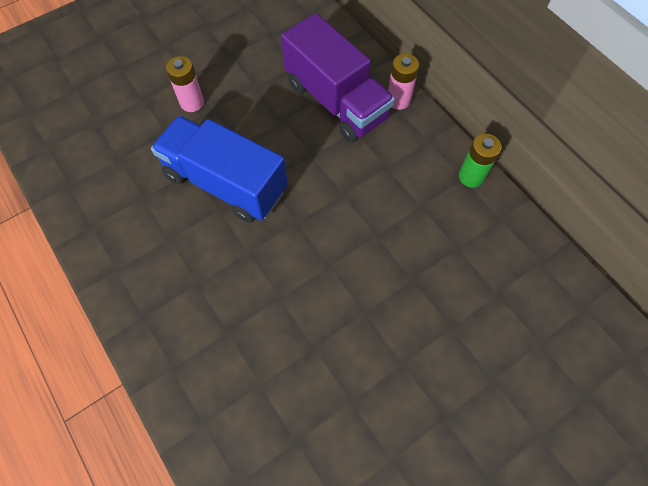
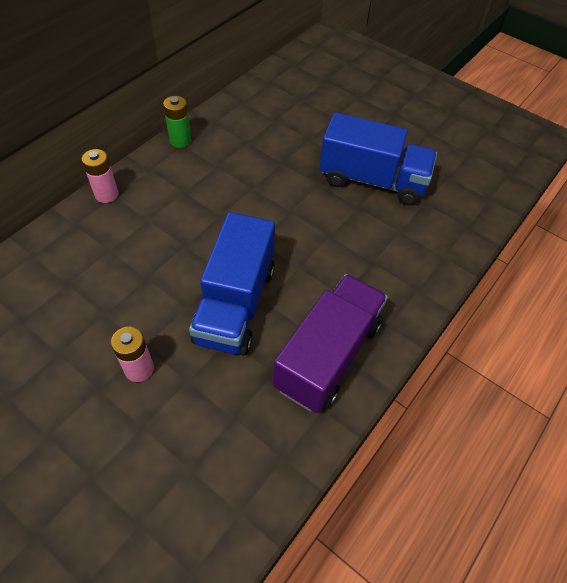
camera: 110 degrees left, 10 degrees down
purple truck [281,13,395,143] -> purple truck moved to [273,274,388,413]
none -> blue truck [319,113,437,205]

